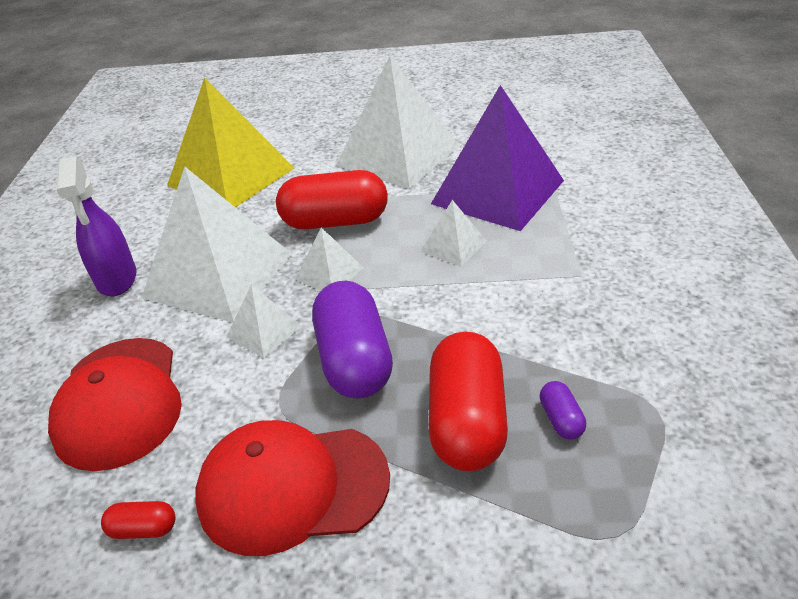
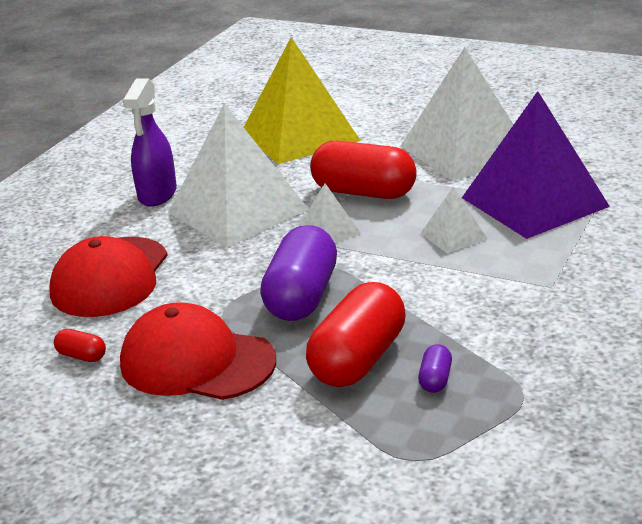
camera: 25 degrees right, 10 degrees down
white pyramid [227,285,302,358] -> none

